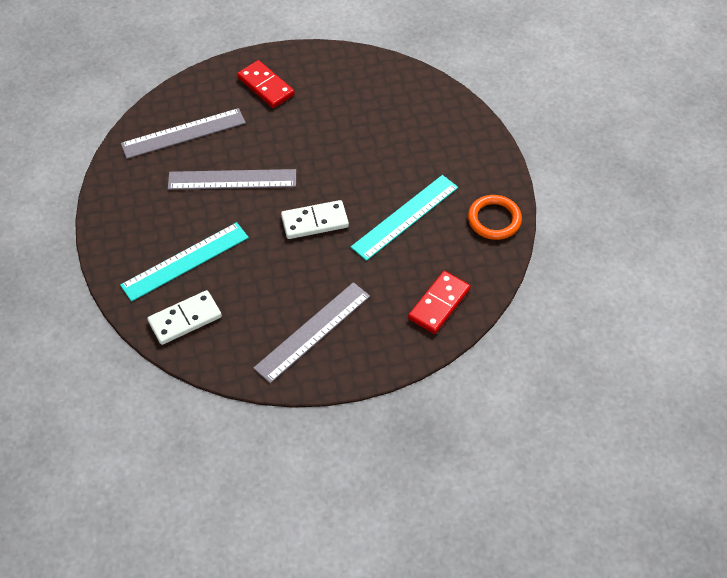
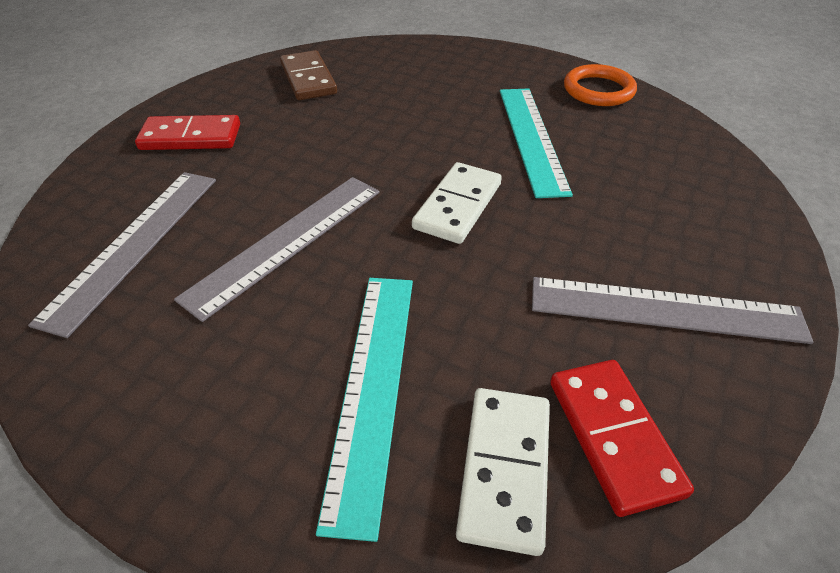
camera: 50 degrees left, 10 degrees down
grey ruler [253,282,370,383] -> grey ruler turned 75 degrees counterclockwise [532,277,814,344]
red domino [408,271,471,334] -> red domino moved to [550,360,694,517]
none -> brown domino [280,50,337,100]

